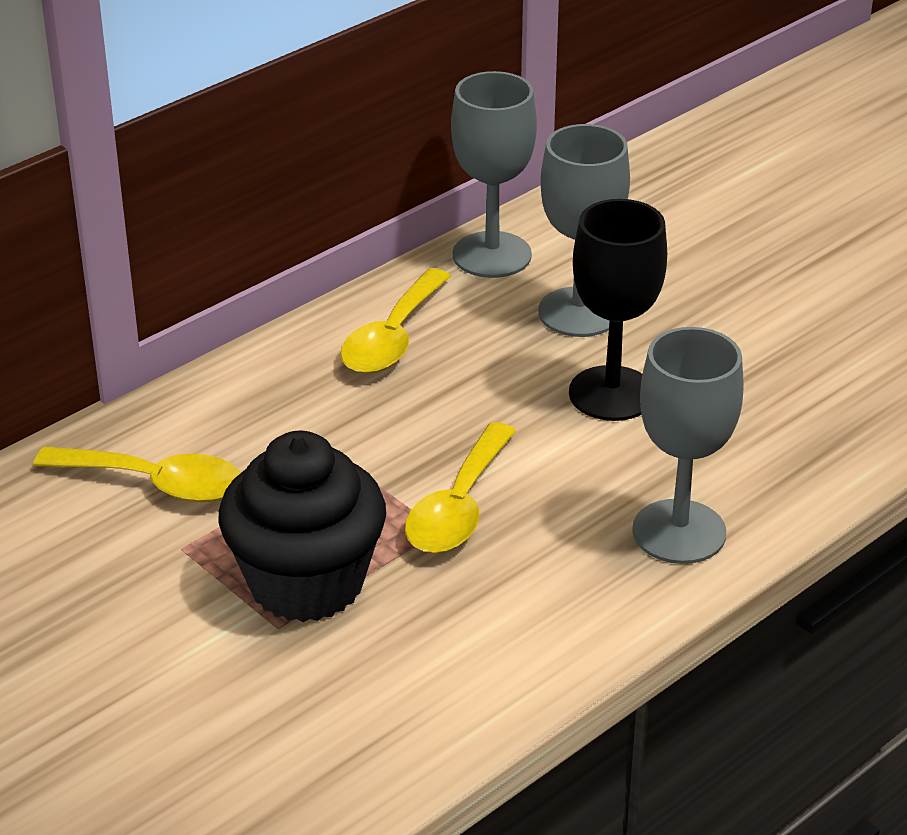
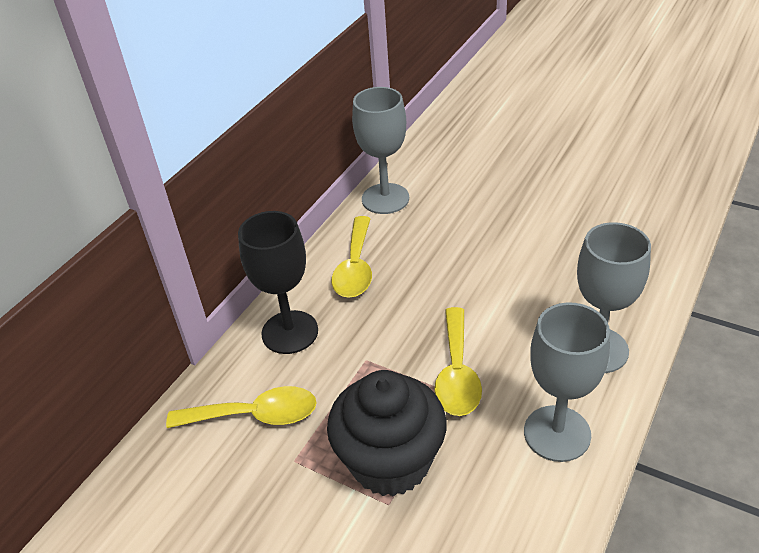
camera: 15 degrees left, 5 degrees up
grey goblet [538,124,630,337] -> grey goblet moved to [524,302,610,462]
black goblet [569,199,667,421] -> black goblet moved to [238,211,318,354]

